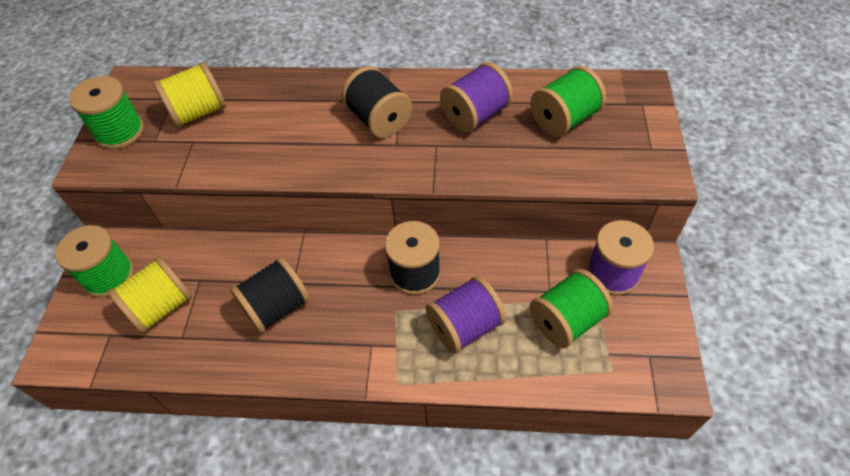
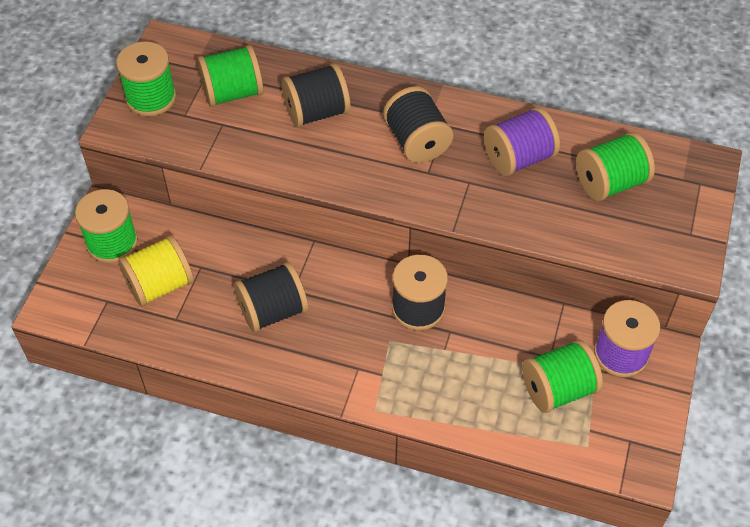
camera: 10 degrees right, 0 degrees up
yellow spool [153,62,226,128] -> green spool [197,45,264,107]
purple spool [426,276,506,354] -> none
none -> black spool [282,63,351,127]

